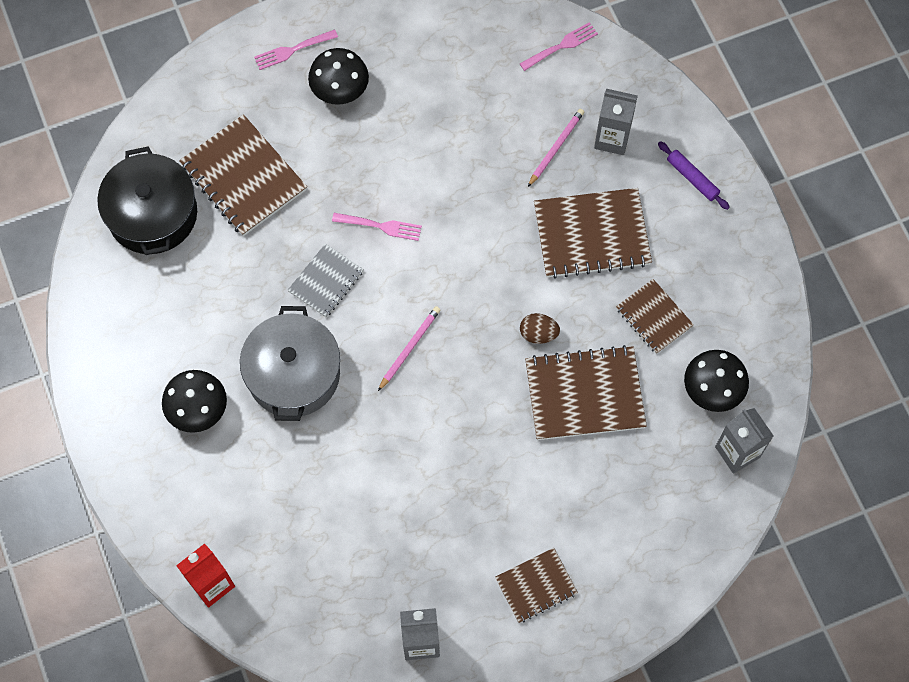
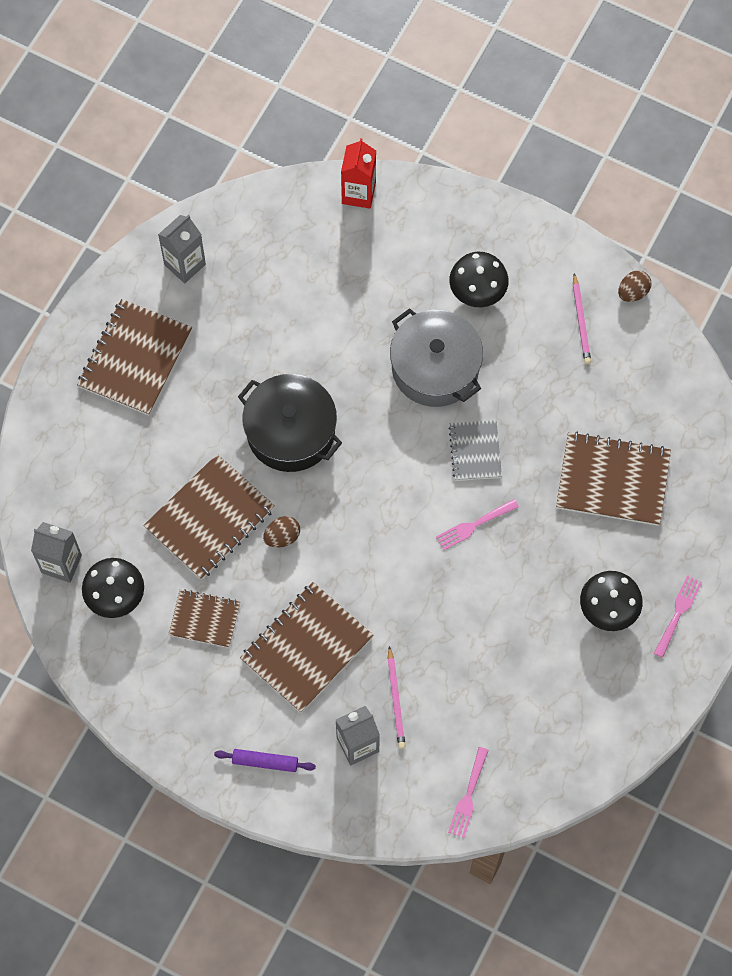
camera: 140 degrees right, 0 degrees up
black pot [97,146,197,255] -> black pot moved to [238,374,342,472]
pink pencil [378,306,440,391] -> pink pencil moved to [573,273,591,364]
brown notebook [495,548,578,623] -> brown notebook [77,299,192,416], size x1.71
none -> brown egg [618,270,651,302]

